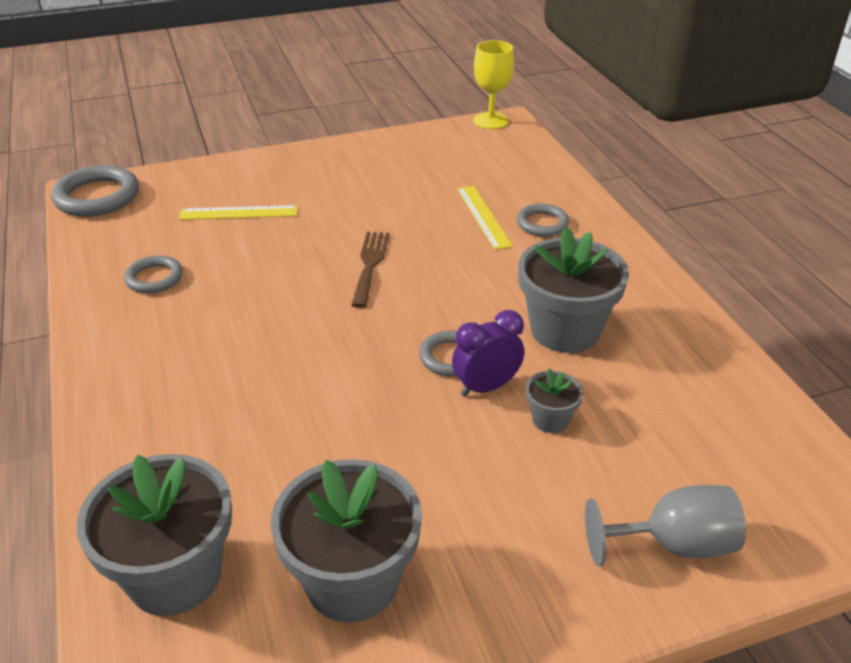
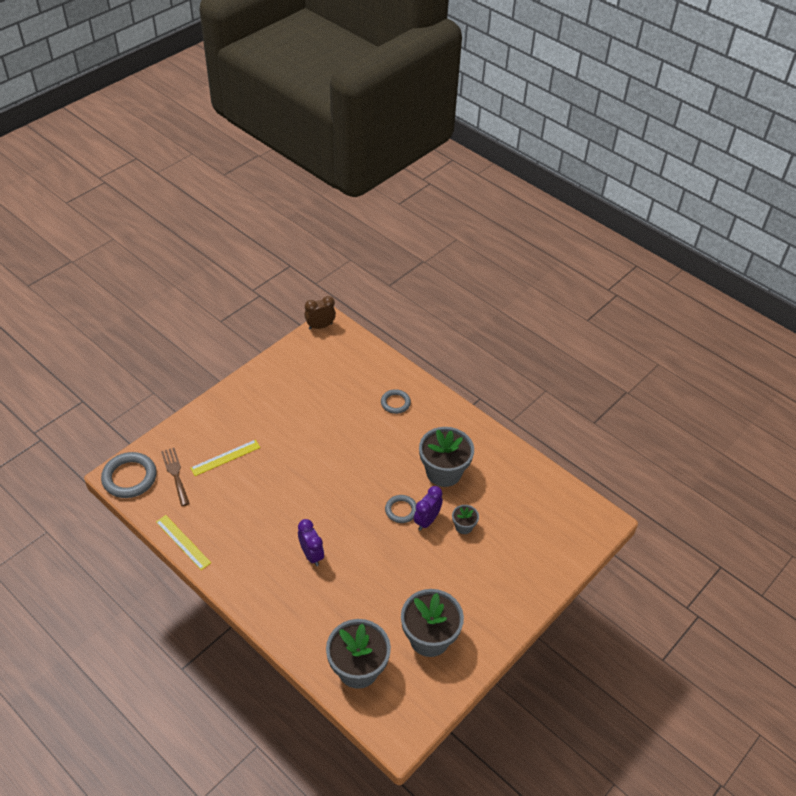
camera: 30 degrees left, 10 degrees up
grey ring [124,255,183,293] -> none
brown fork [351,232,390,308] -> brown fork moved to [161,448,190,506]
yellow ruler [457,186,513,250] -> yellow ruler moved to [156,515,211,570]
yellow goblet [473,40,514,129] -> brown clock [304,296,336,330]
grey goblet [585,485,746,566] -> none
none -> purple clock [298,519,324,566]

